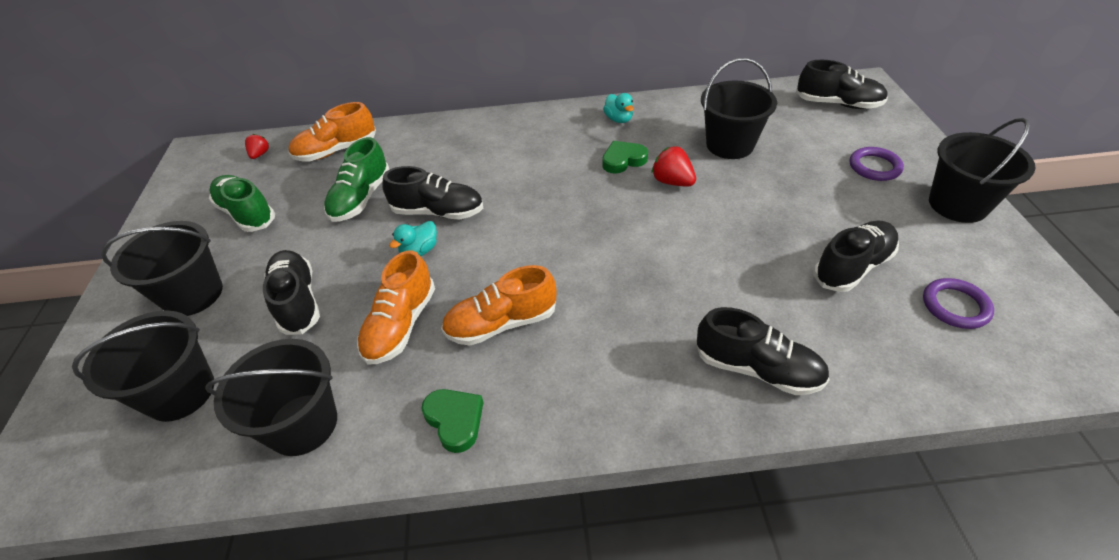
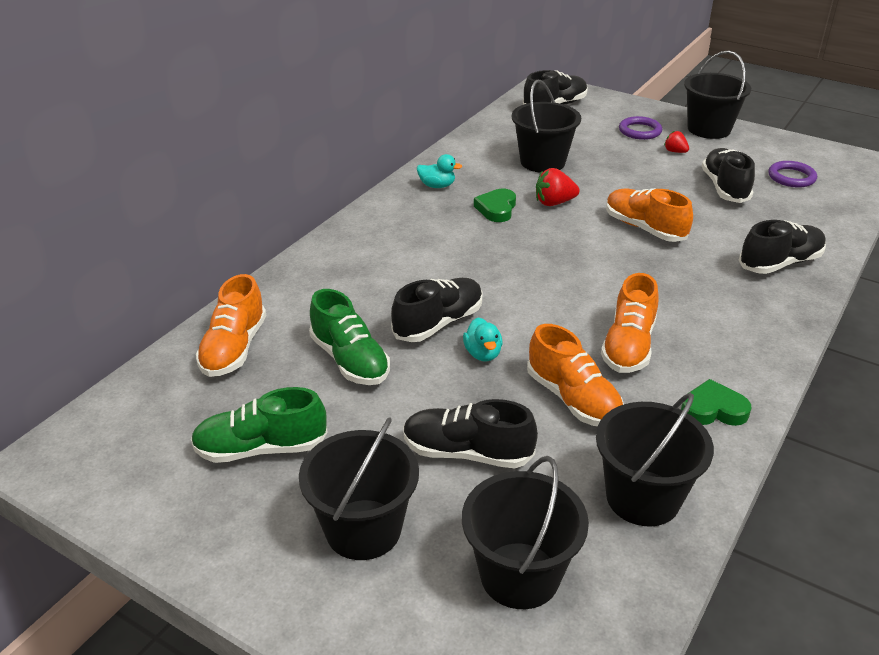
camera: 55 degrees left, 10 degrees down
red strawberry [245,134,269,159] -> red strawberry moved to [664,131,689,153]
none -> orange shoe [606,188,693,242]

